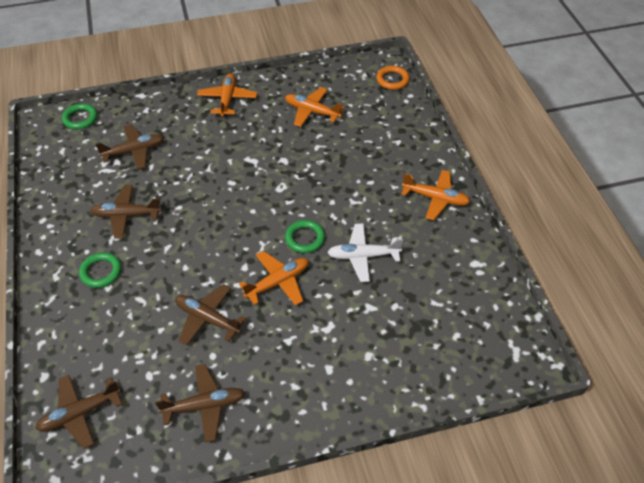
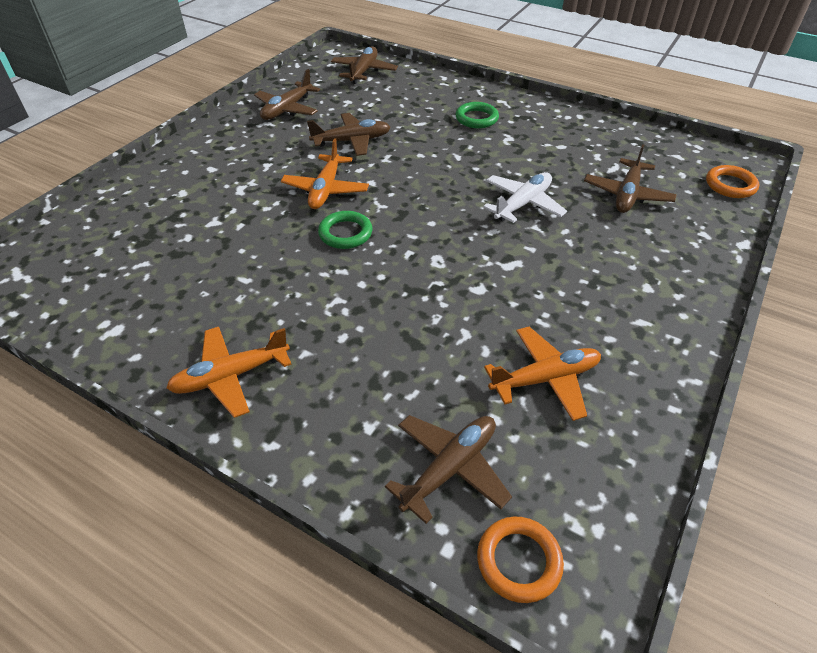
camera: 135 degrees right, 5 degrees down
green ring [62,103,97,129] -> orange ring [706,165,759,198]
brown plane [90,185,162,238] -> brown plane moved to [385,415,512,524]
orange plane [197,73,257,117] -> none
white plane [327,223,403,282] -> white plane moved to [483,172,567,223]

